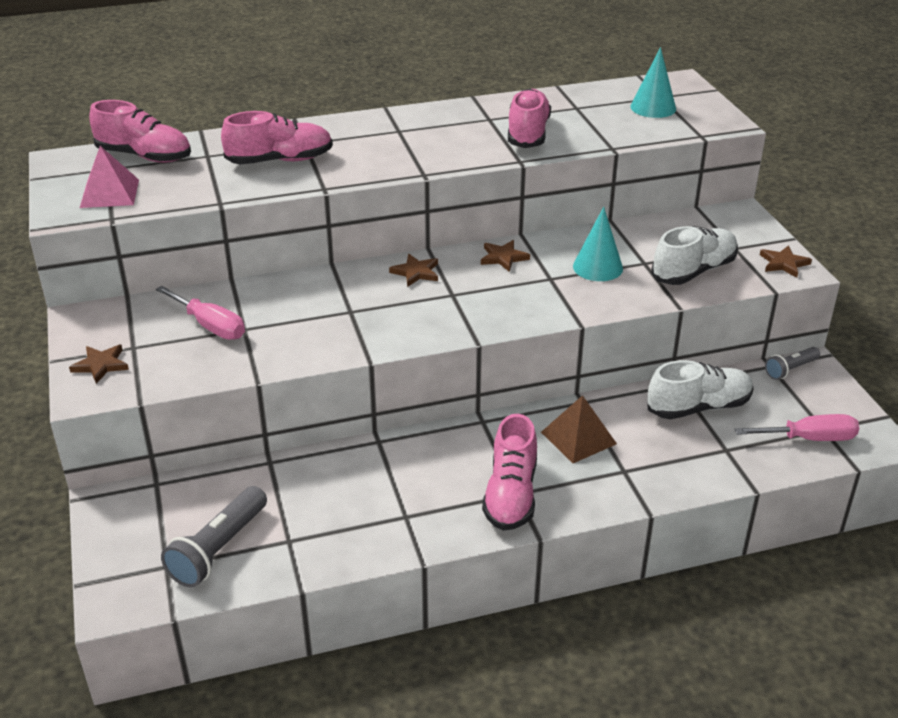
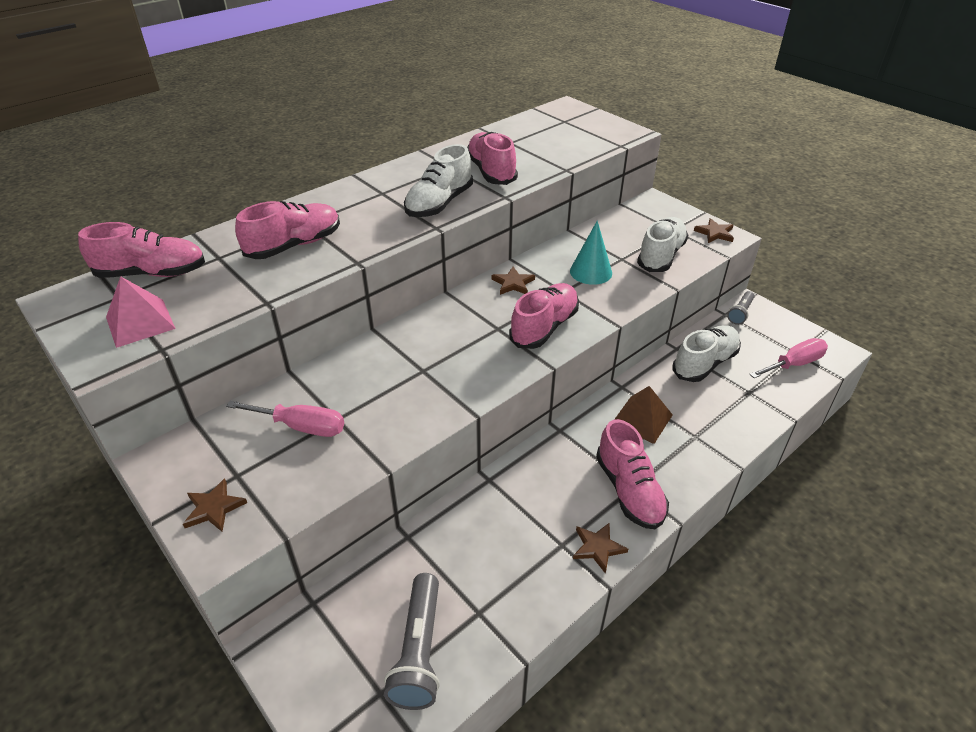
camera: 25 degrees left, 5 degrees up
brown star [389,254,438,287] -> brown star moved to [573,523,628,574]
turquoise cone [630,47,676,118] -> none
none -> white shoe [404,144,473,217]
none -> pink shoe [509,283,579,349]

